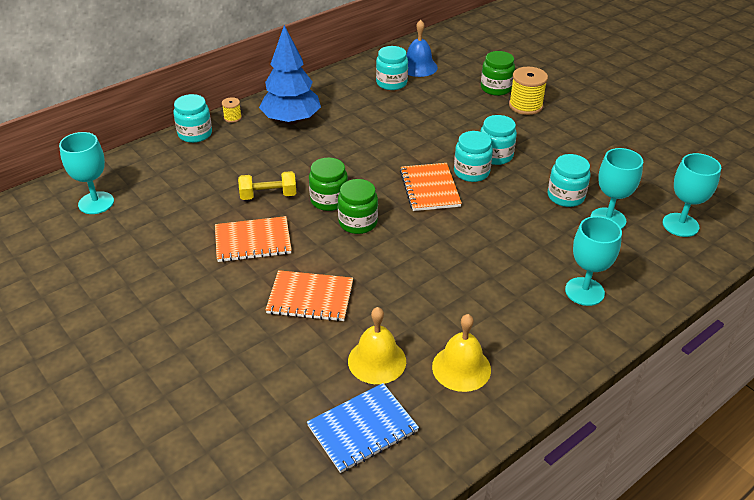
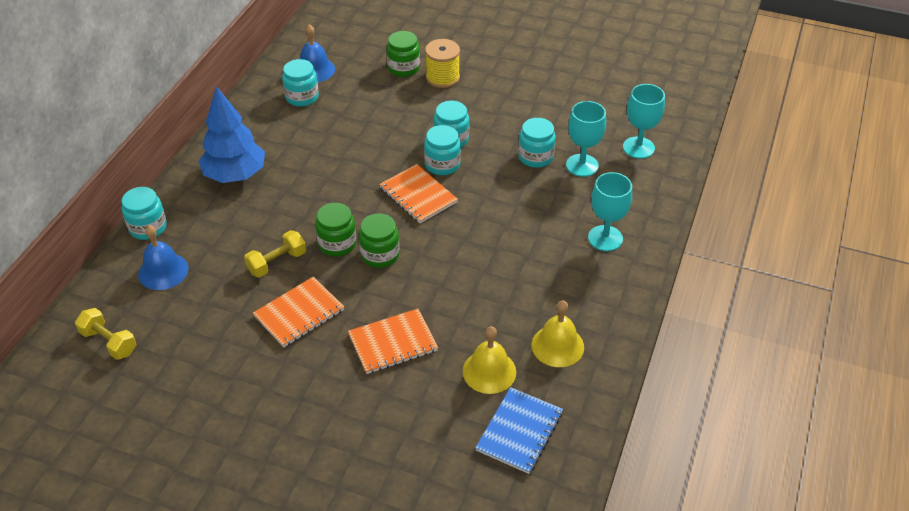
camera: 30 degrees left, 5 degrees up
turquoise goblet [59,132,114,214] -> yellow dumbbell [75,308,136,360]
yellow spool [222,97,242,123] -> none
none -> blue bell [138,225,188,290]

